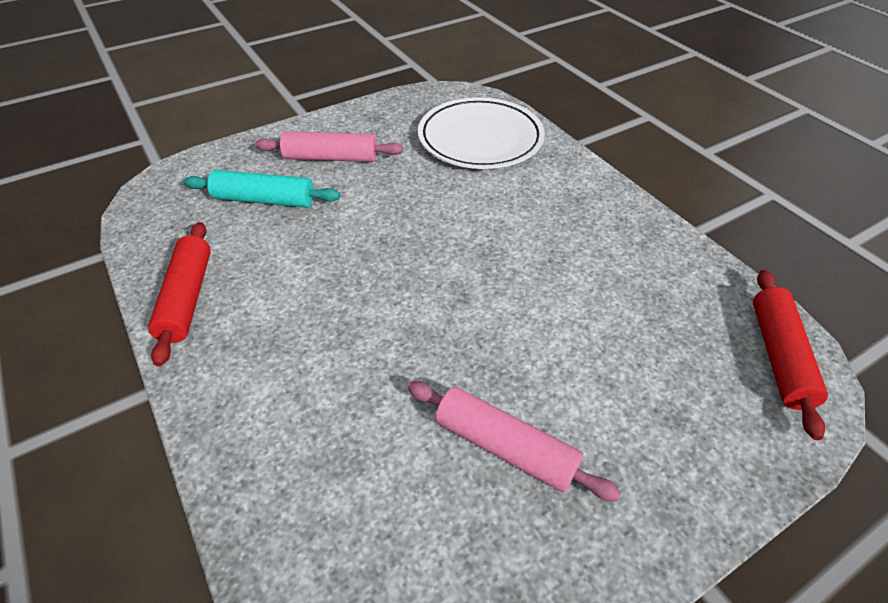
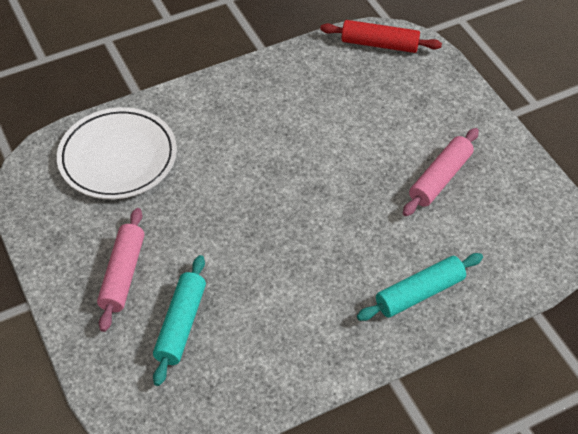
camera: 85 degrees left, 5 degrees up
red rolling pin [148,222,211,366] -> none
none -> turquoise rolling pin [357,253,483,321]

